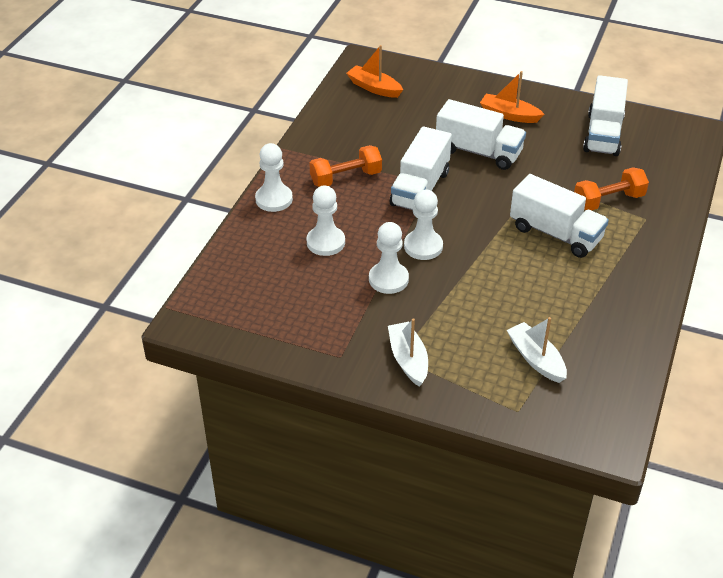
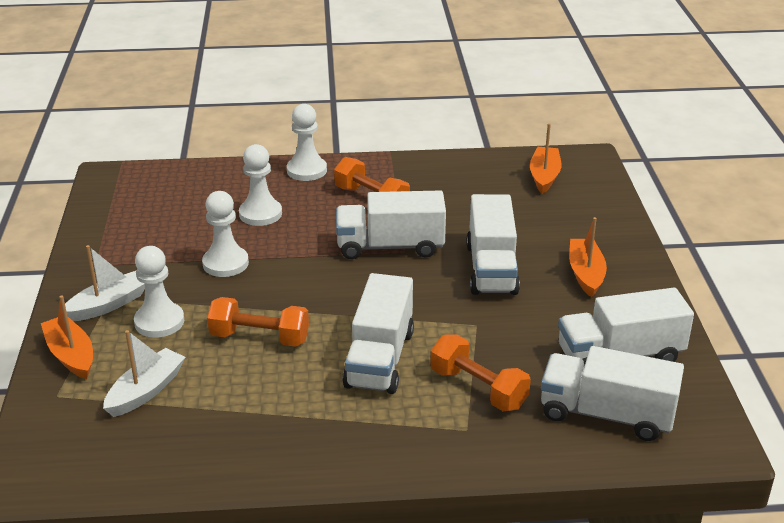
camera: 65 degrees right, 10 degrees down
white pawn [404,190,443,260] -> white pawn moved to [134,246,184,337]
none -> orange boat [41,295,93,379]
none -> orange dumbbell [207,297,309,347]
none -> white truck [541,346,684,441]

